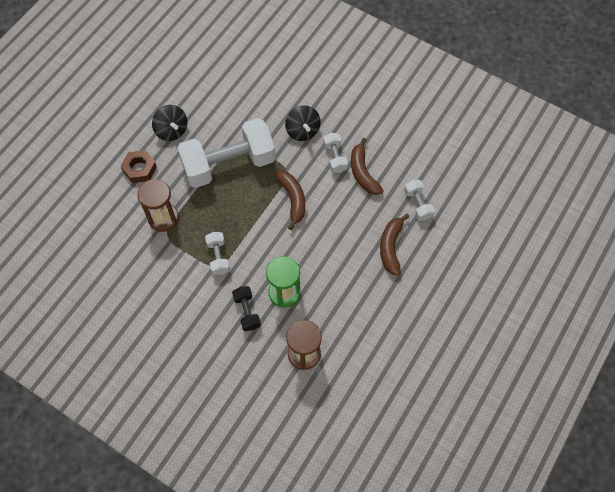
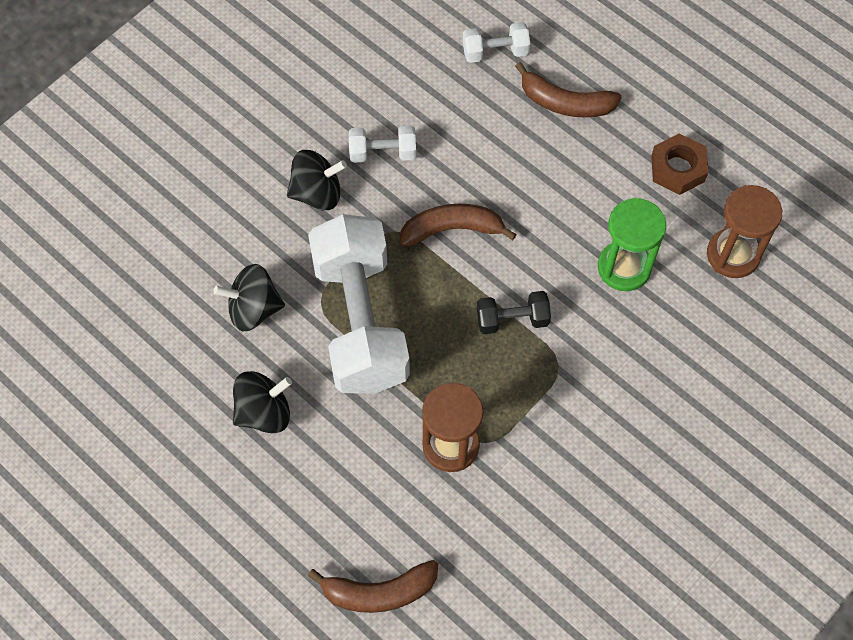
camera: 80 degrees left, 0 degrees up
brown nut [121,150,157,183] -> brown nut moved to [651,133,708,195]
white dumbbell [205,232,230,275] -> none
black dumbbell [232,286,261,331] -> black dumbbell moved to [477,291,551,334]
brown banana [351,138,384,195] -> brown banana moved to [308,560,438,613]
none -> black spinning top [213,264,285,331]

